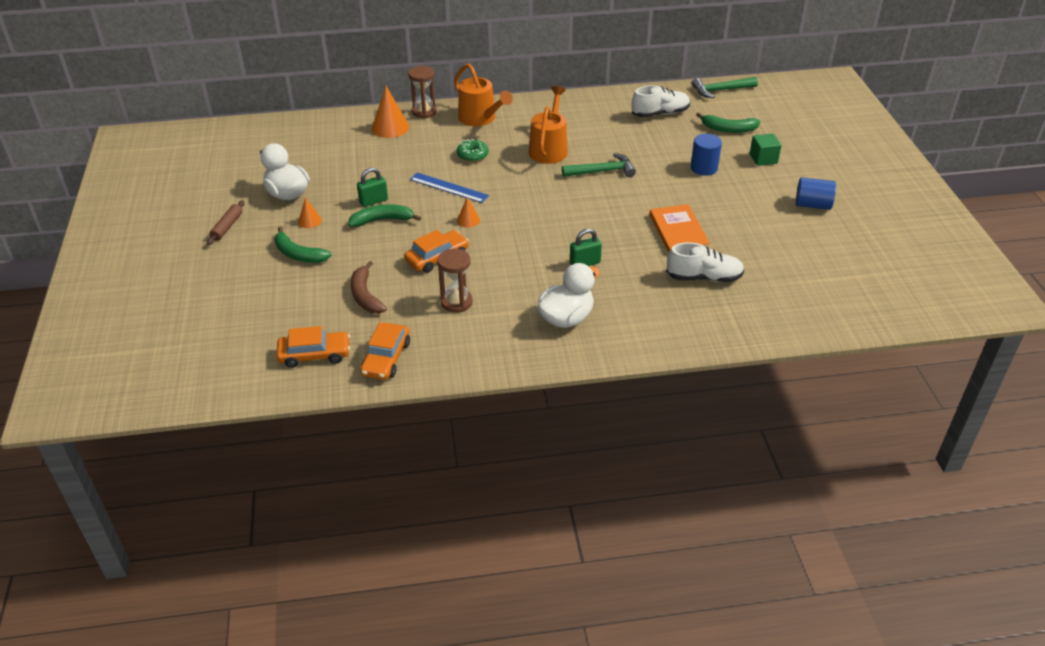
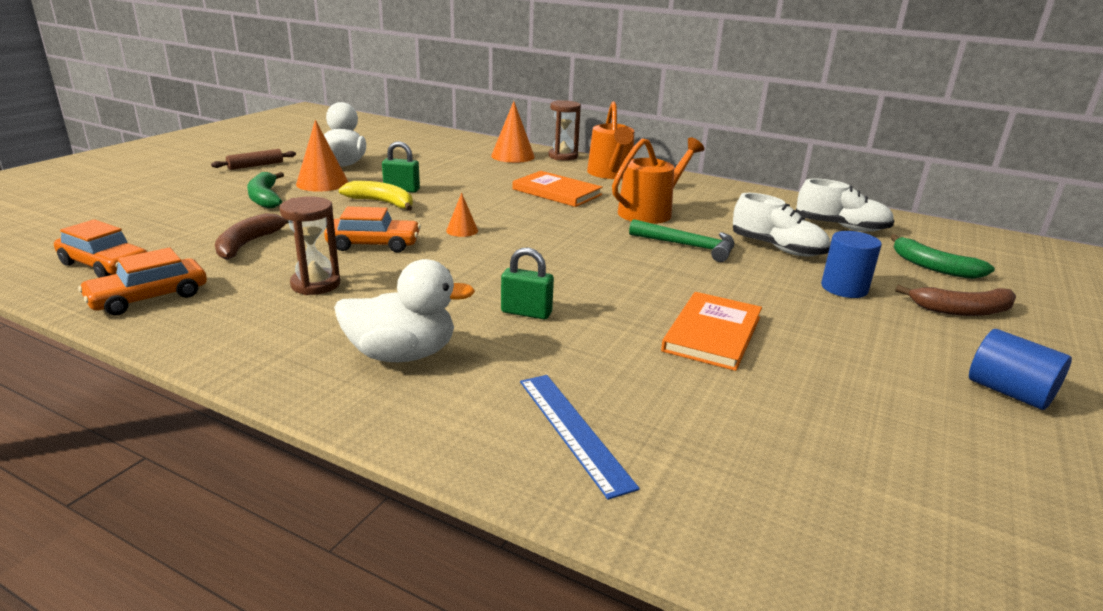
camera: 35 degrees right, 15 degrees down
orange cone [298,197,322,228] -> orange cone [296,120,348,192], size x1.83
green banana [348,204,421,227] -> yellow banana [339,181,413,211]
blue ruler [410,172,489,203] -> blue ruler moved to [520,375,640,500]
green donut [457,139,488,162] -> orange book [513,171,603,207]
white shoe [666,242,745,282] -> white shoe moved to [733,193,830,257]
green hammer [692,77,758,98] -> none
green cube [750,133,781,166] -> brown banana [895,285,1016,316]

